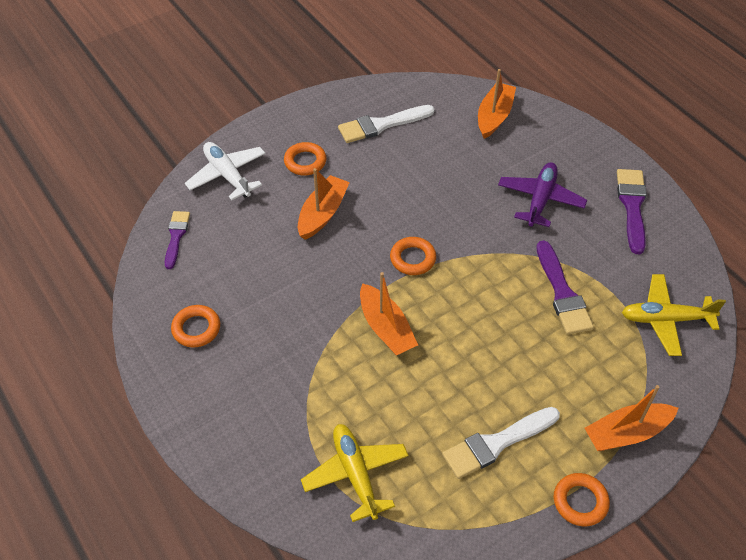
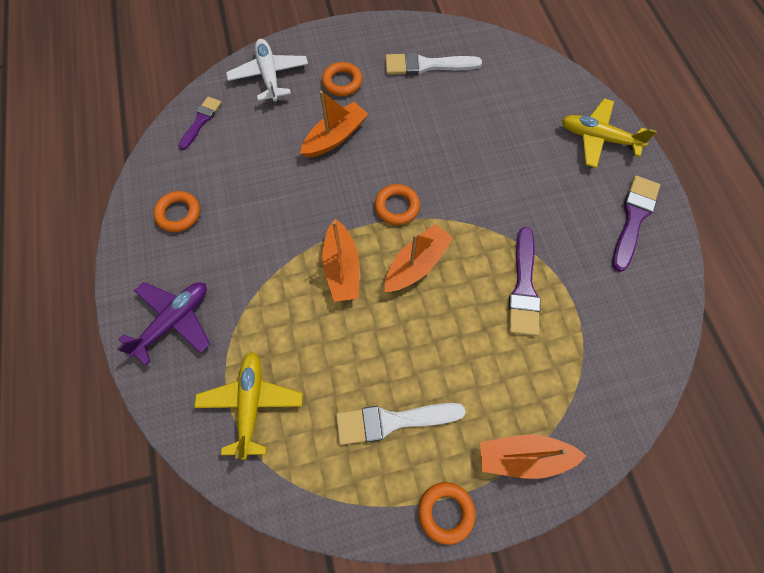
camera: 20 degrees right, 15 degrees up
orange boat [478,69,516,139] -> orange boat moved to [385,224,453,292]
purple plane [498,162,587,227] -> purple plane moved to [117,282,210,366]
yellow plane [622,274,726,356] -> yellow plane moved to [562,98,657,168]

